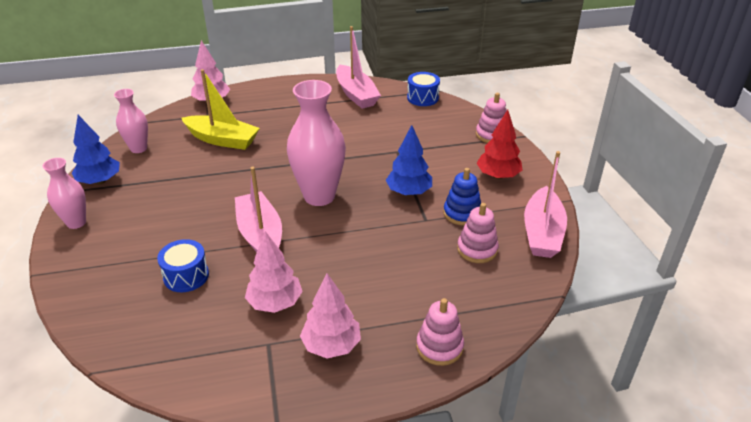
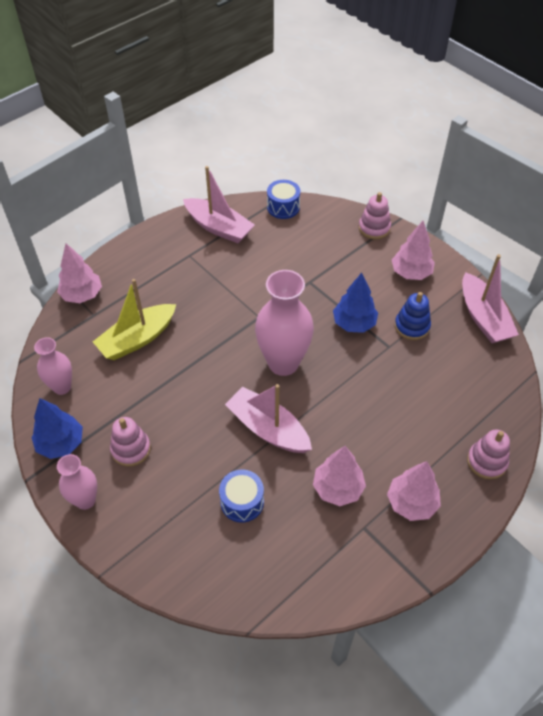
camera: 30 degrees left, 15 degrees up
yellow boat [181,69,260,150] -> yellow boat turned 150 degrees clockwise [93,279,176,360]
pink stacking toy [457,203,499,263] -> pink stacking toy moved to [110,417,151,467]
red tree [476,110,523,179] -> pink tree [392,221,435,280]

